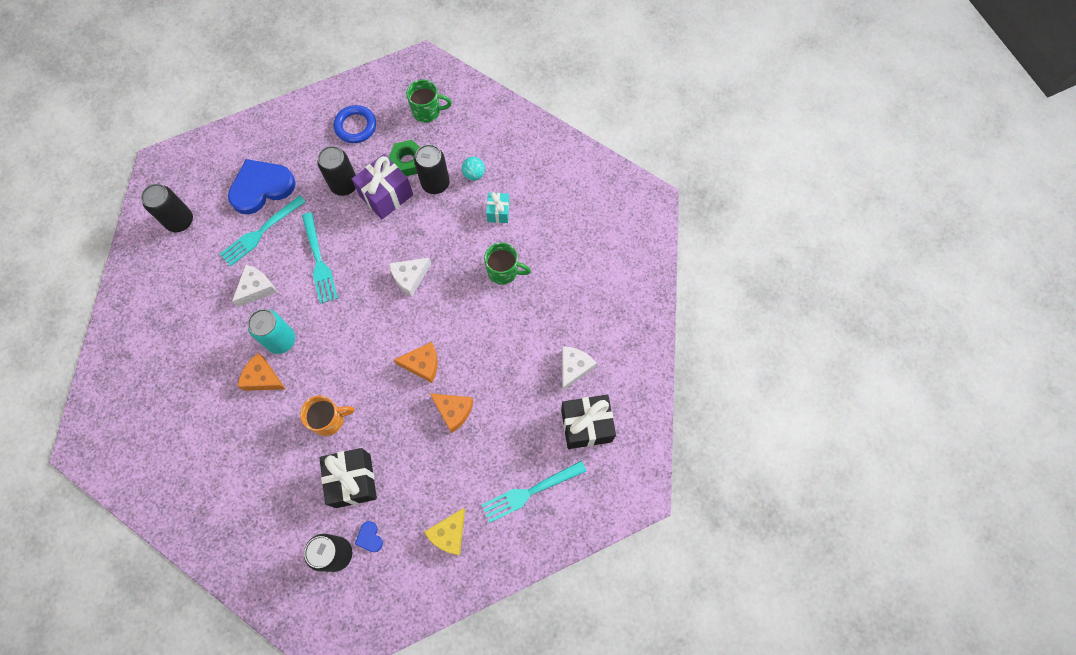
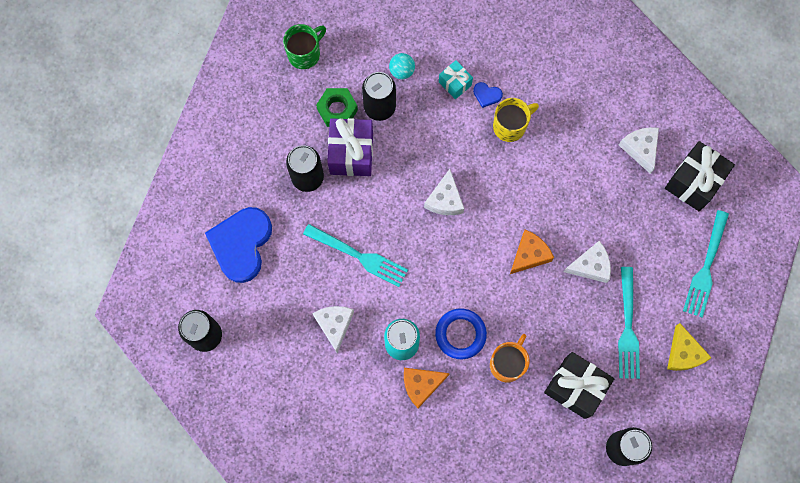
camera: 45 degrees left, 5 degrees up
turquoise fork [220,195,306,266] -> turquoise fork moved to [618,267,640,379]
blue ring [334,105,376,143] -> blue ring moved to [435,308,487,359]
blue heart [355,521,383,552] -> blue heart moved to [473,82,503,108]
orange cheese [430,393,473,433] -> white cheese [564,241,611,283]
green mug [484,242,531,285] -> yellow mug [493,98,539,142]

